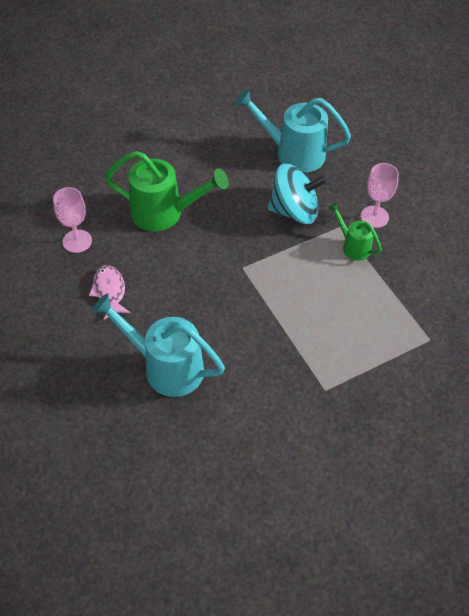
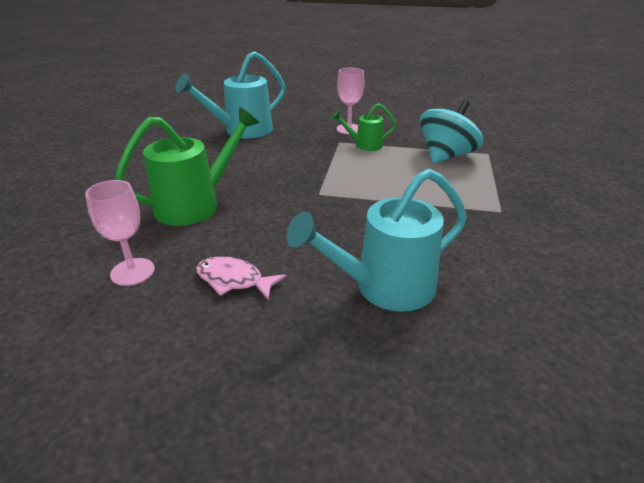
camera: 50 degrees left, 20 degrees down
turquoise spinning top [268,164,327,224] -> turquoise spinning top moved to [419,100,483,164]

